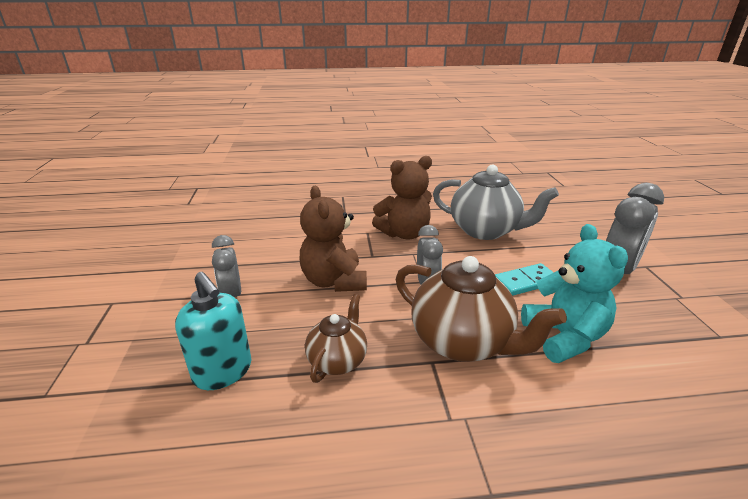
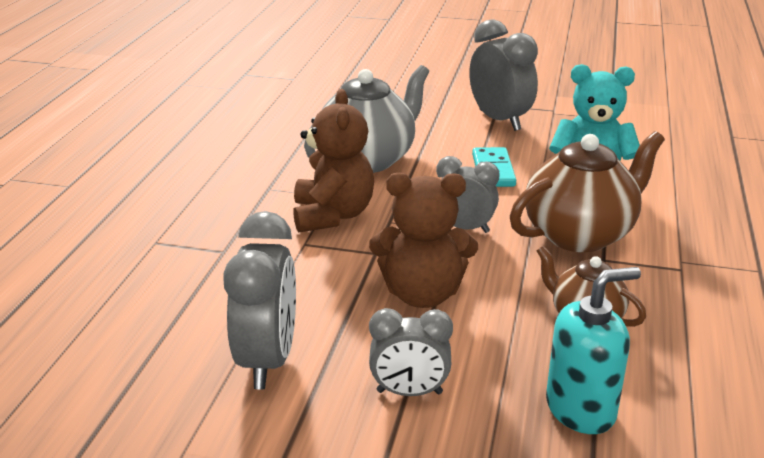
camera: 70 degrees left, 0 degrees up
none -> grey clock [223,211,296,389]

